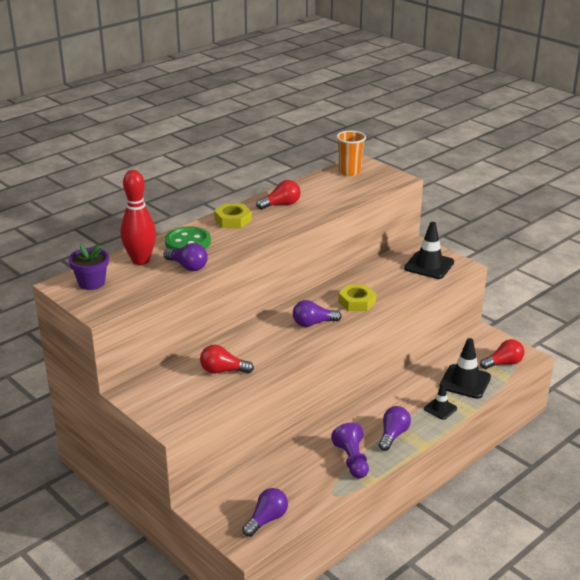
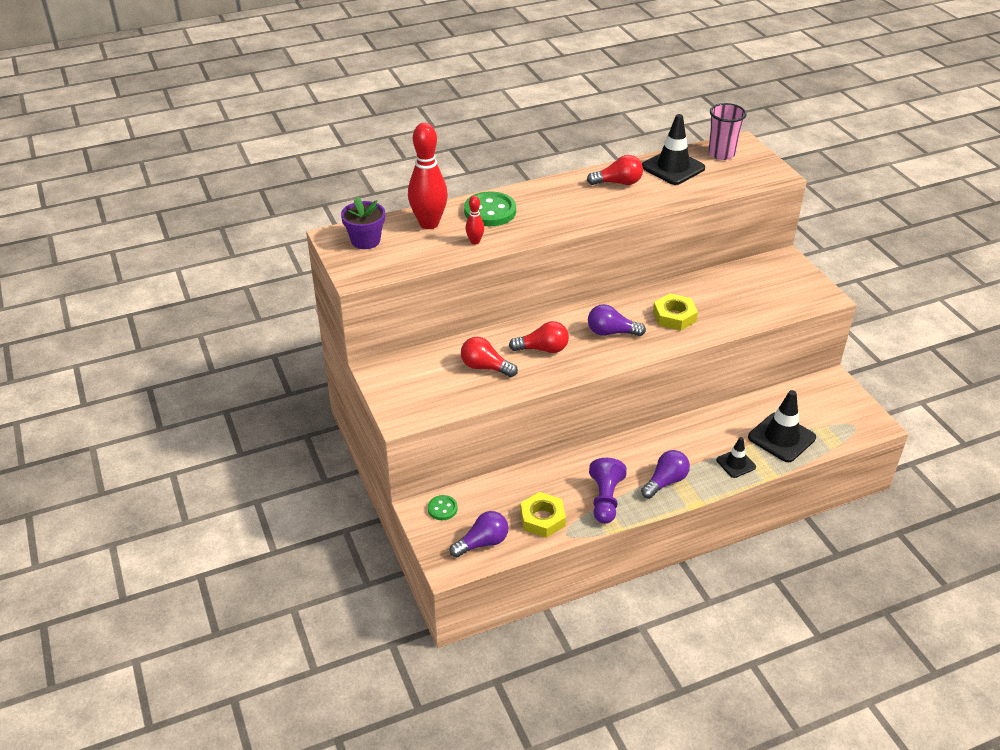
camera: 20 degrees right, 10 degrees up
purple light bulb [164,243,208,271] -> red bowling pin [466,196,484,245]
yellow nut [214,203,252,228] -> yellow nut moved to [520,492,566,538]
orange cup [336,131,366,176] -> pink cup [708,103,747,160]
black traffic cone [404,222,454,279] -> black traffic cone moved to [642,114,705,185]
red light bulb [480,339,524,369] -> red light bulb moved to [509,321,569,353]
none -> green button [428,495,458,520]

